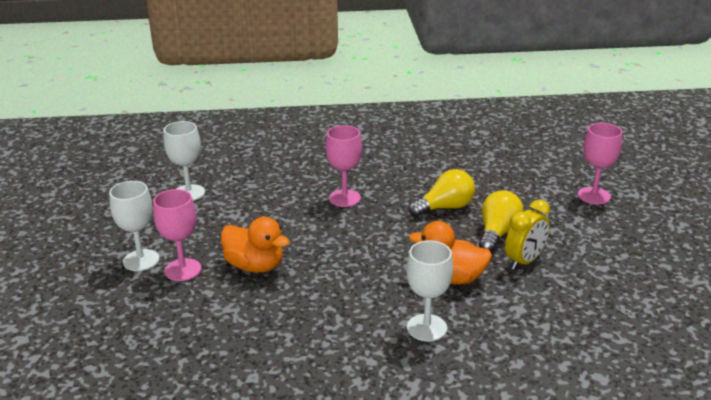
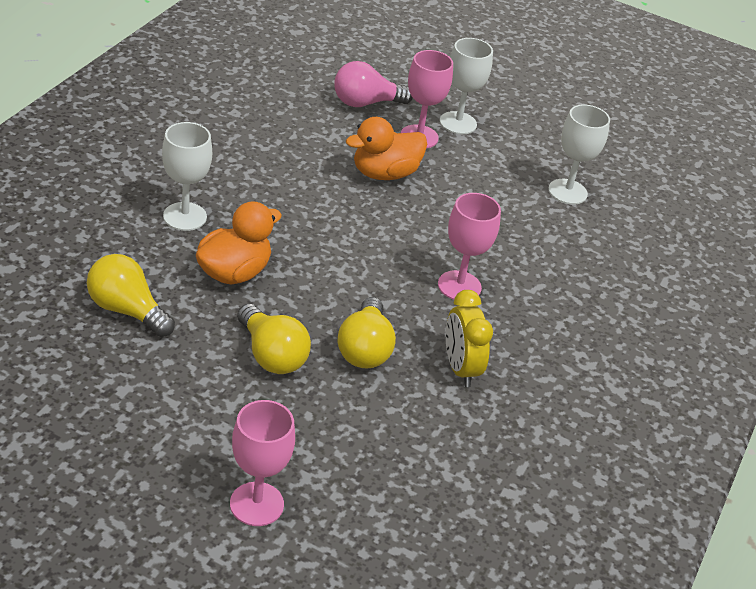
camera: 115 degrees right, 10 degrees up
yellow clock [505,200,550,270] -> yellow clock moved to [446,290,493,387]
none -> yellow light bulb [87,254,175,337]
none -> pink light bulb [334,61,413,107]

